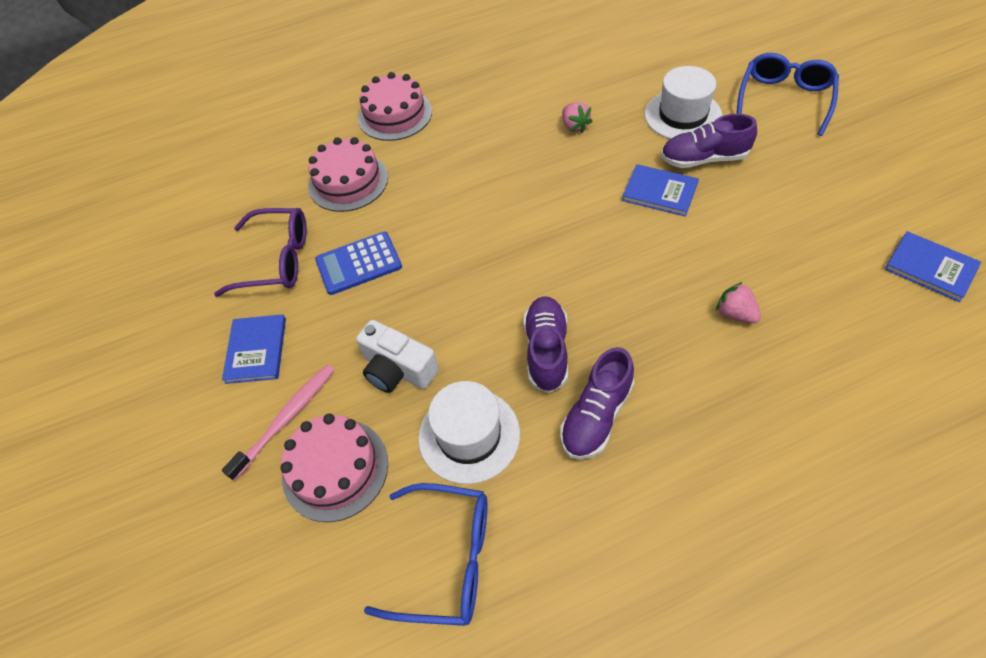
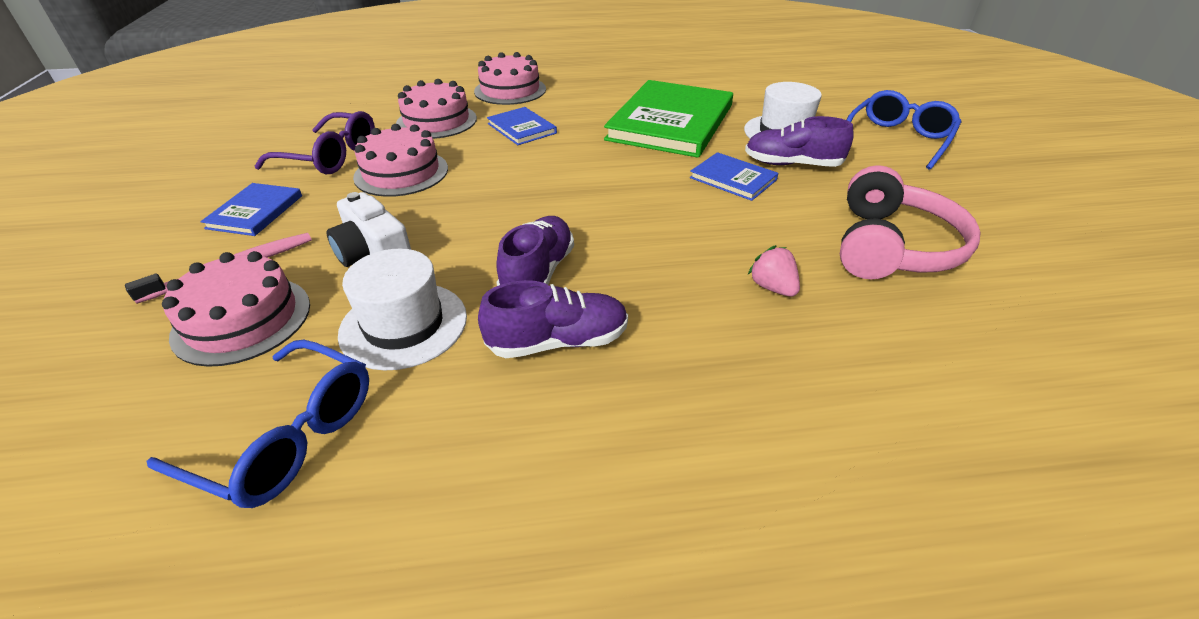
camera: 10 degrees right, 15 degrees down
blue calculator [315,231,402,295] -> pink cake [353,124,448,197]
purple shoe [560,347,634,459] -> purple shoe turned 150 degrees counterclockwise [478,280,628,358]
pink strawberry [562,102,592,133] -> green book [604,80,733,158]
blue book [885,231,981,302] -> blue book moved to [487,107,557,145]
none -> pink headphones [840,165,981,279]

